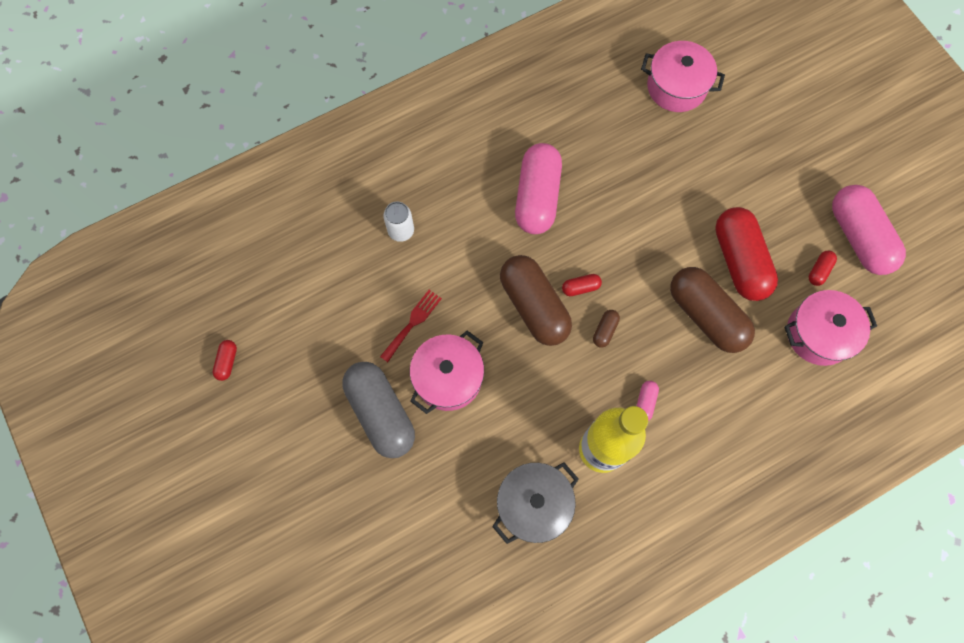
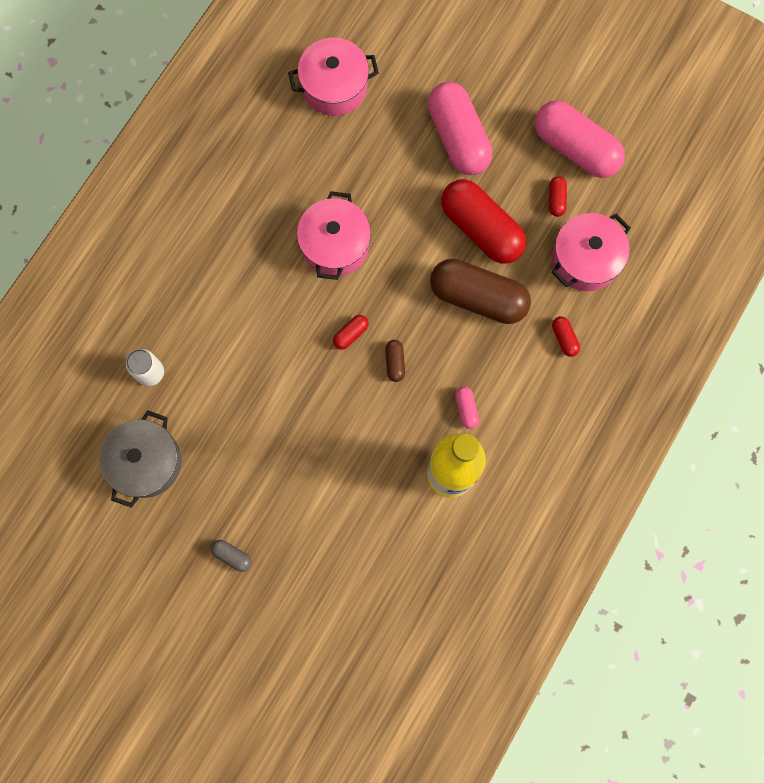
camera: 30 degrees left, 5 degrees up
red capsule [213,340,237,381] -> red capsule moved to [552,316,580,357]
grey capsule [342,362,415,458] -> grey capsule [211,540,252,572], size x0.41
red fork [380,290,442,362] -> none
pink pot [410,331,484,414] -> pink pot moved to [297,191,371,280]
grey pot [492,463,579,544] -> grey pot moved to [99,410,182,508]
brown capsule [500,255,572,346] -> none
pink capsule [515,143,562,234] -> pink capsule moved to [428,81,492,175]

